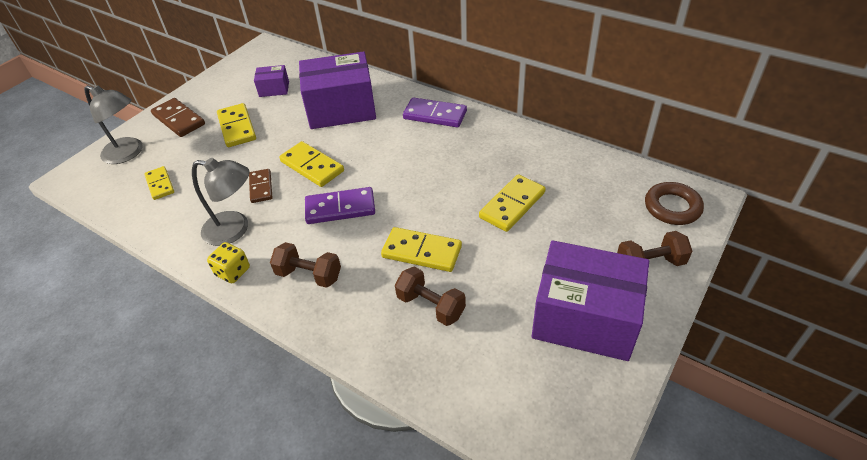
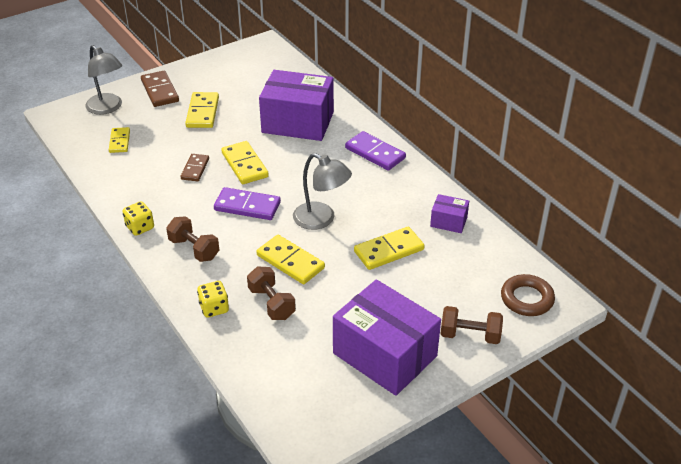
camera: 20 degrees right, 5 degrees down
grey lamp [192,158,250,246] -> grey lamp moved to [293,153,352,230]
purple box [254,65,289,97] -> purple box moved to [430,194,469,233]
none -> yellow dice [197,281,229,318]

